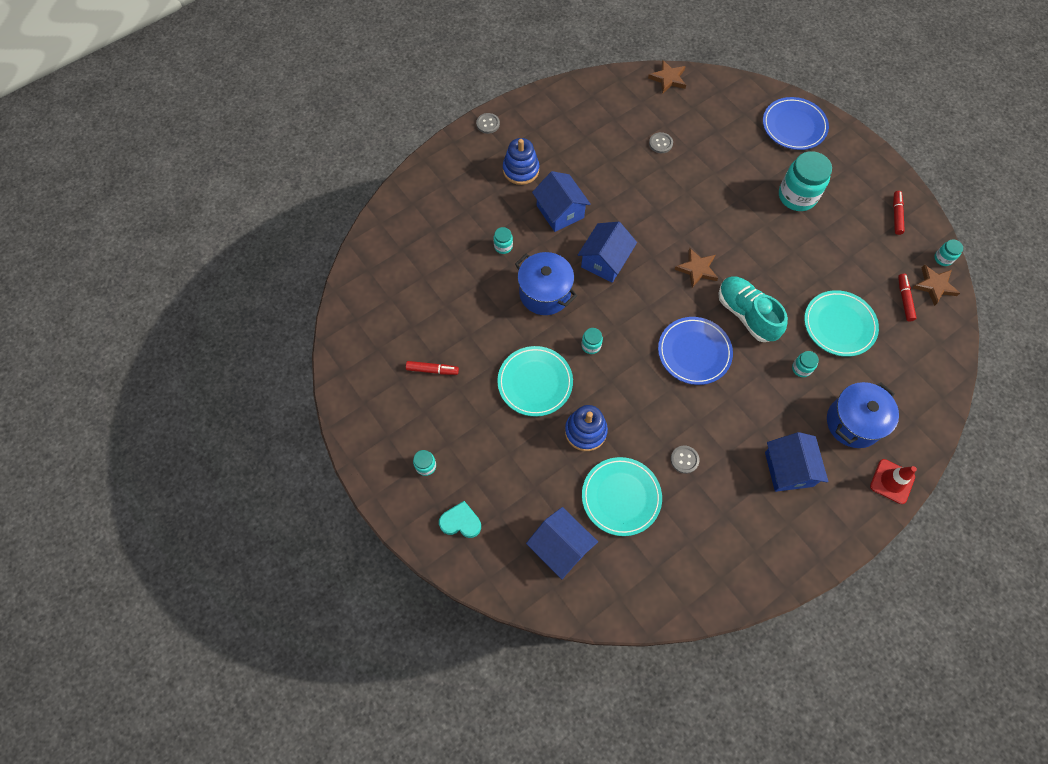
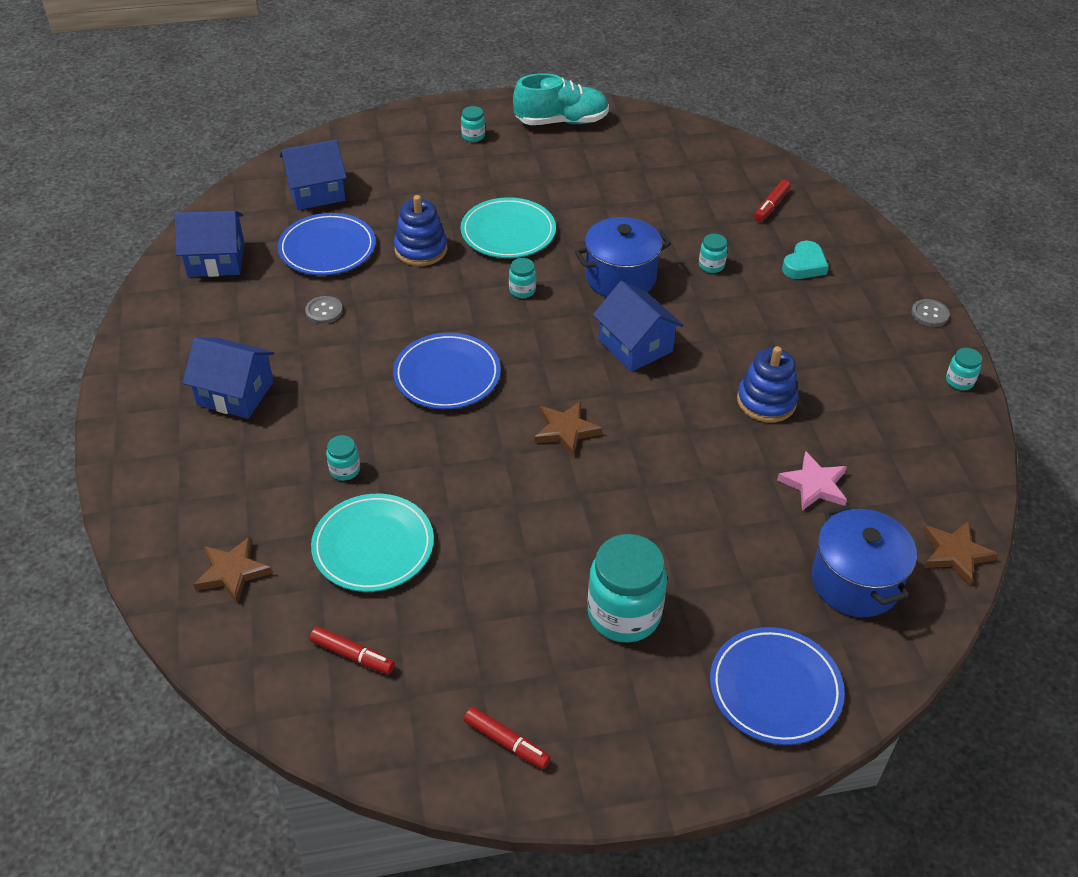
camera: 115 degrees right, 20 degrees down
red marker [406,361,459,375] -> red marker moved to [754,180,791,222]
turquoise heart [439,501,481,538] -> turquoise heart moved to [782,241,829,279]
blue stacking toy [503,138,539,185] -> blue stacking toy moved to [737,346,799,422]
blue house [532,171,591,232] -> blue house moved to [175,211,245,277]
turquoise plate [582,457,662,536] -> blue plate [278,213,376,276]
grey button [649,132,673,153] -> pink star [777,451,847,511]
turquoise shoe [718,276,788,342] -> turquoise shoe moved to [513,73,609,125]
blue pot [827,382,899,448] -> blue pot moved to [812,505,917,617]
red traffic cone [870,459,917,504] -> none
brown star [913,265,960,306] -> brown star moved to [193,536,272,604]
turquoise jar [934,239,963,266] -> turquoise jar moved to [946,348,982,390]

